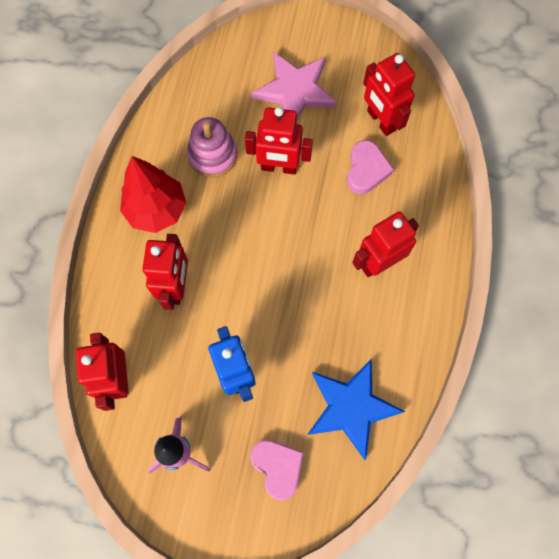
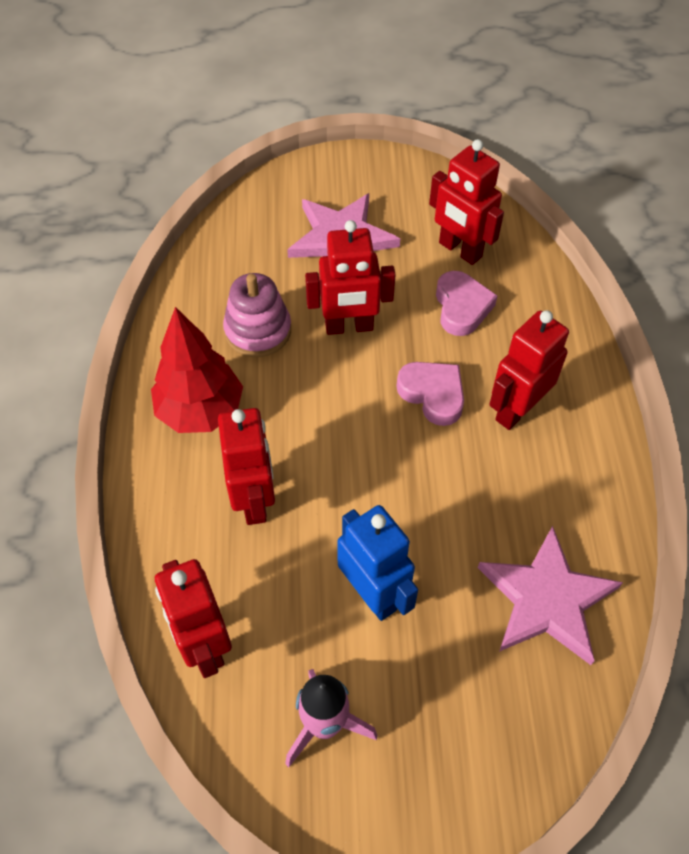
camera: 15 degrees left, 15 degrees down
pink heart [250,440,303,500] -> pink heart moved to [396,362,464,426]
blue star [307,358,405,460] -> pink star [478,526,623,665]

